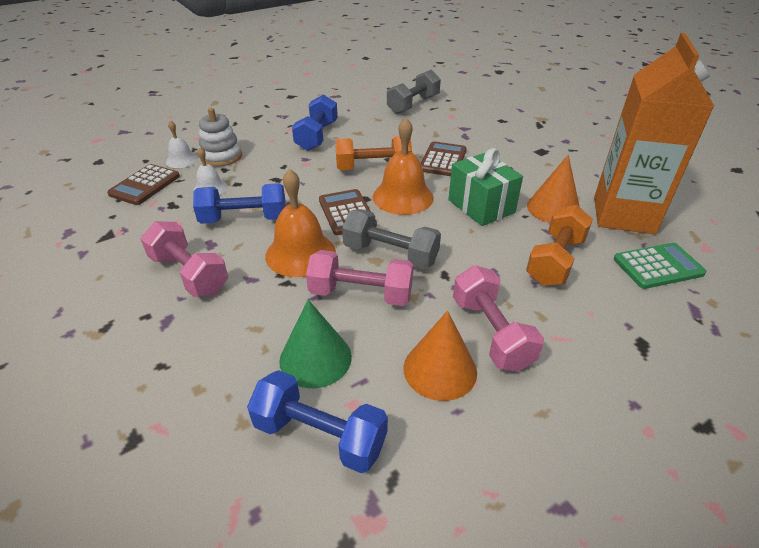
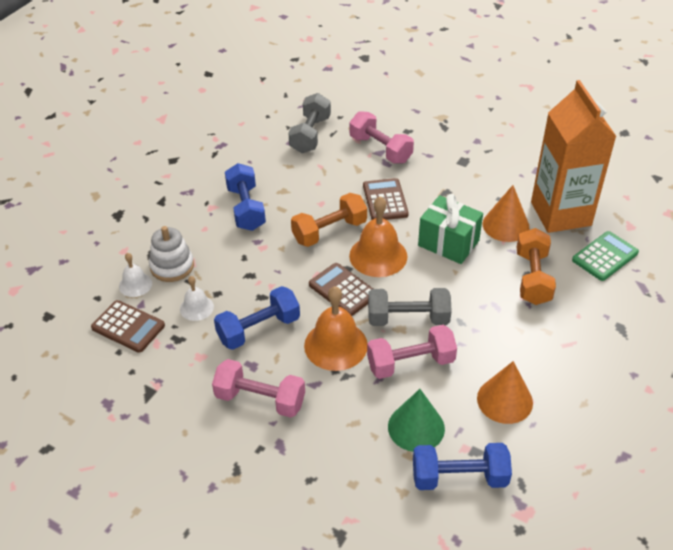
camera: 25 degrees left, 5 degrees up
brown calculator [107,164,180,205] -> brown calculator turned 60 degrees counterclockwise [91,300,165,353]
pink dumbbell [453,266,544,372] -> pink dumbbell moved to [349,111,414,164]

